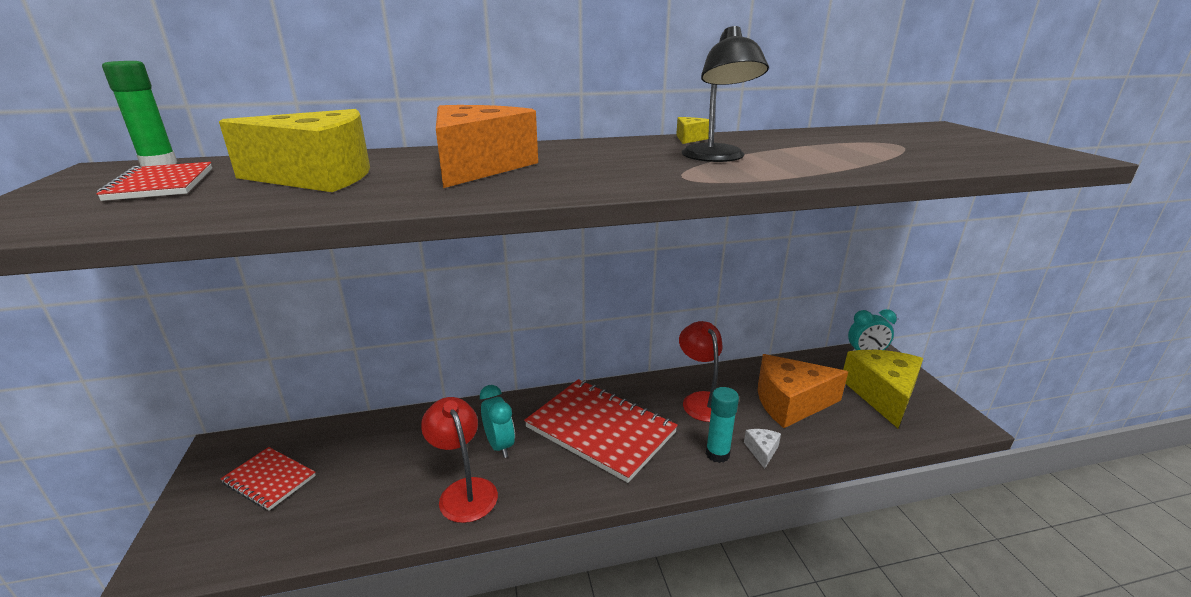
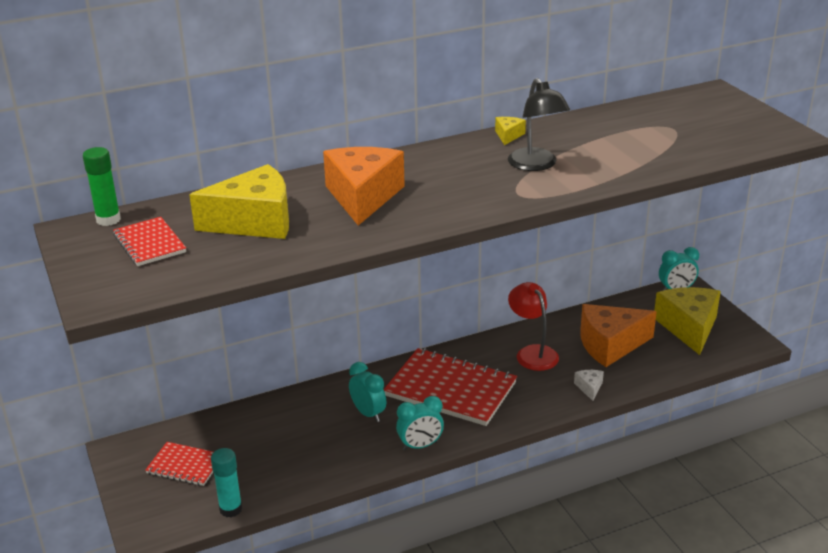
camera: 10 degrees left, 5 degrees up
red lamp [421,397,498,523] -> none
turquoise glue stick [706,387,739,463] -> turquoise glue stick moved to [211,448,242,517]
none -> turquoise clock [396,396,444,451]

